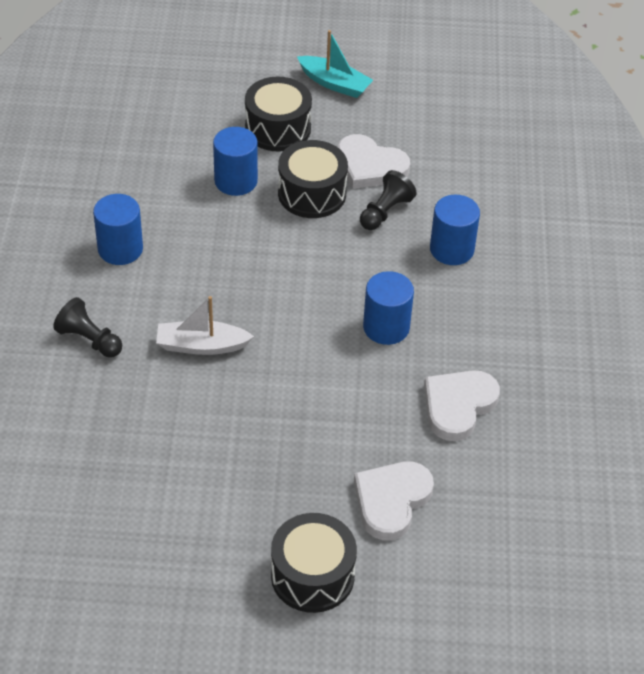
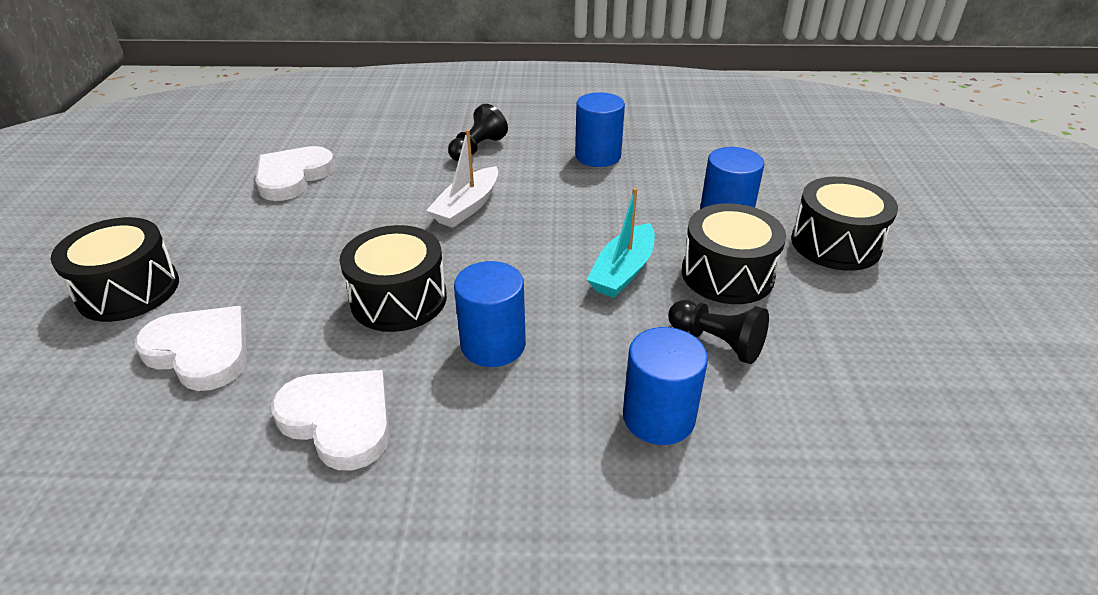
camera: 90 degrees right, 10 degrees down
white boat [156,296,254,355] -> white boat turned 150 degrees counterclockwise [426,129,498,228]
turquoise boat [297,30,373,98] -> turquoise boat moved to [587,188,655,298]
white heart [337,134,410,189] -> white heart moved to [255,146,335,201]
none -> black drum [340,225,447,332]

